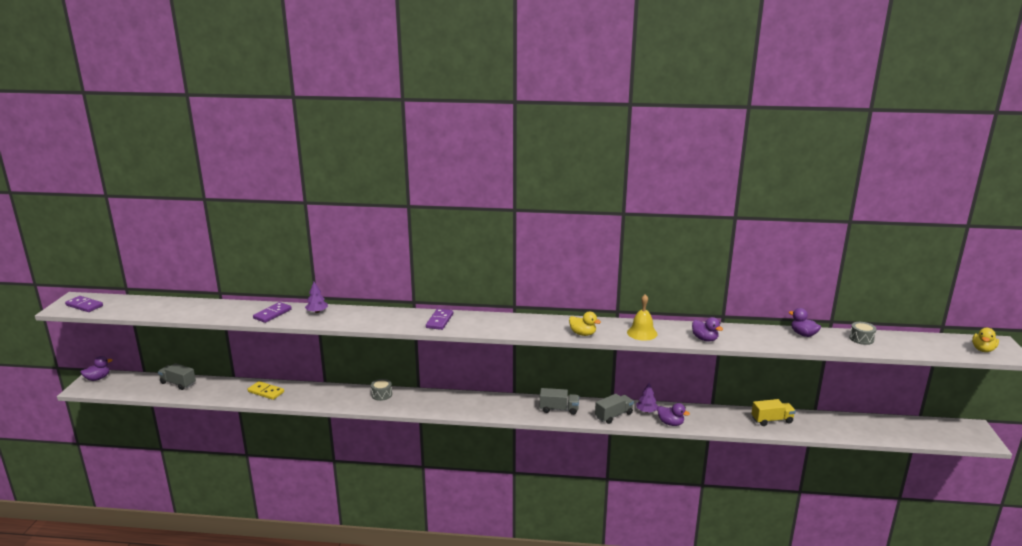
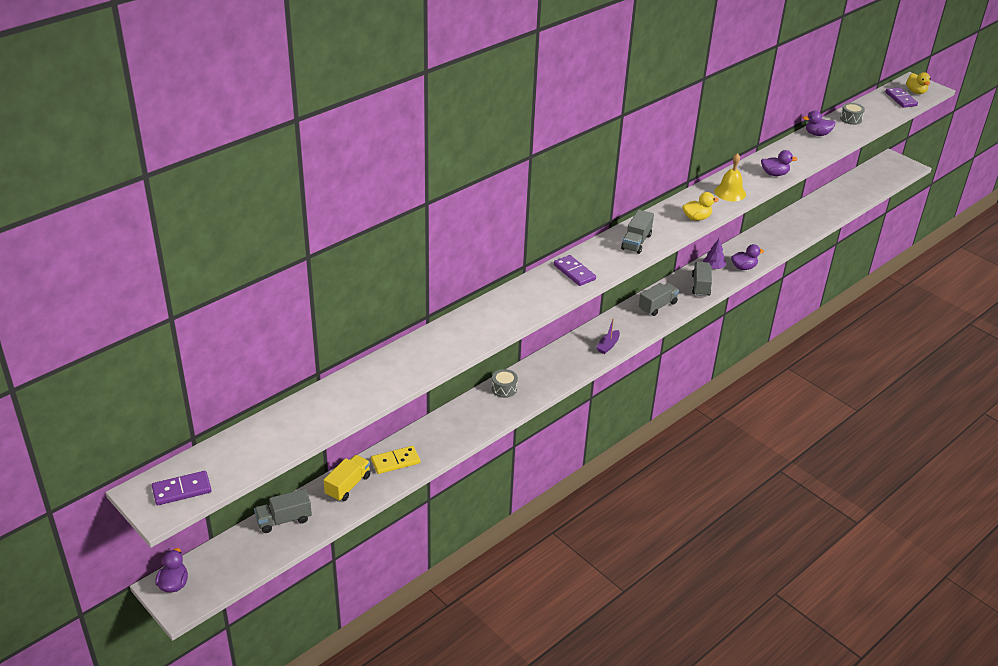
camera: 50 degrees left, 15 degrees up
purple domino [253,302,292,323] -> purple domino moved to [885,87,918,108]
purple tree [305,282,328,313] -> none
yellow truck [751,399,796,426] -> yellow truck moved to [324,455,370,502]
none -> purple boat [596,319,620,354]
none -> grey truck [621,210,654,254]

